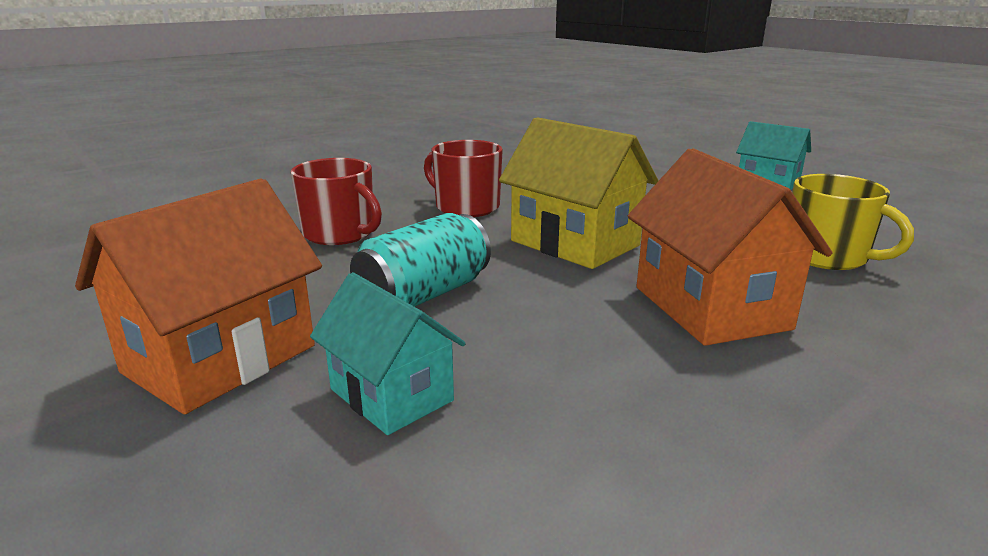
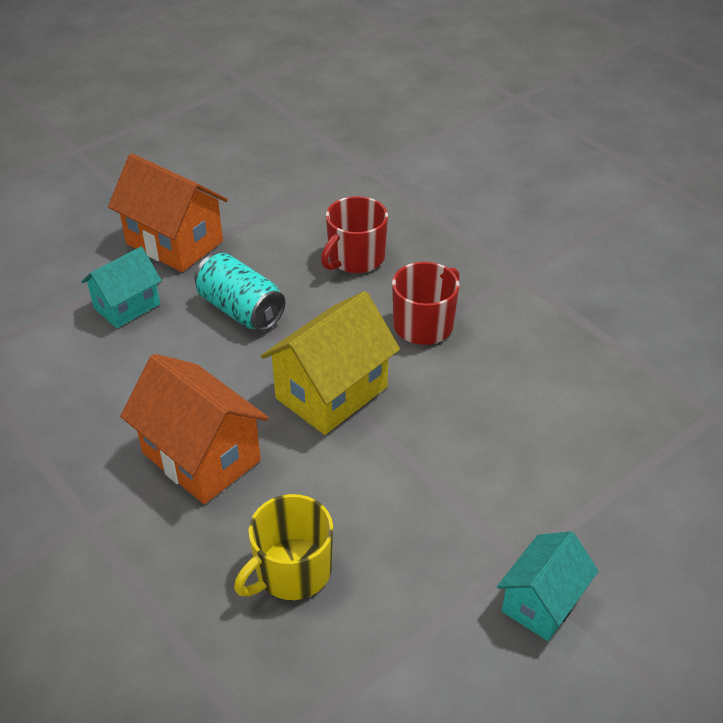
camera: 90 degrees right, 20 degrees up
orange house [628,148,832,346] -> orange house turned 60 degrees clockwise [120,354,269,504]

